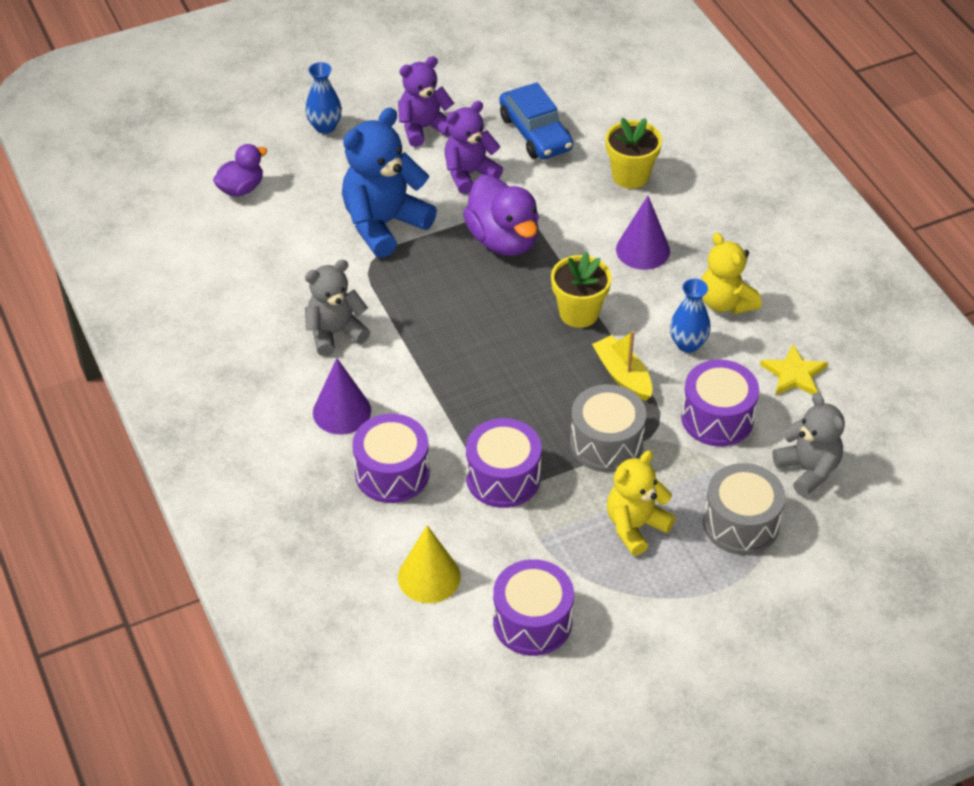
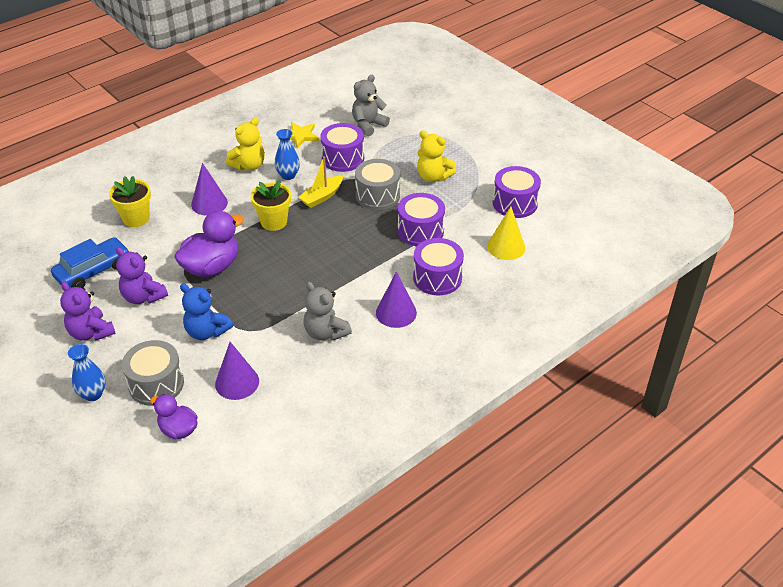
camera: 105 degrees left, 5 degrees down
blue teddy bear [342,107,437,258] -> blue teddy bear [180,284,233,340], size x0.65
grey drum [703,463,785,555] -> grey drum moved to [122,340,184,406]
none -> purple cone [215,342,259,400]

